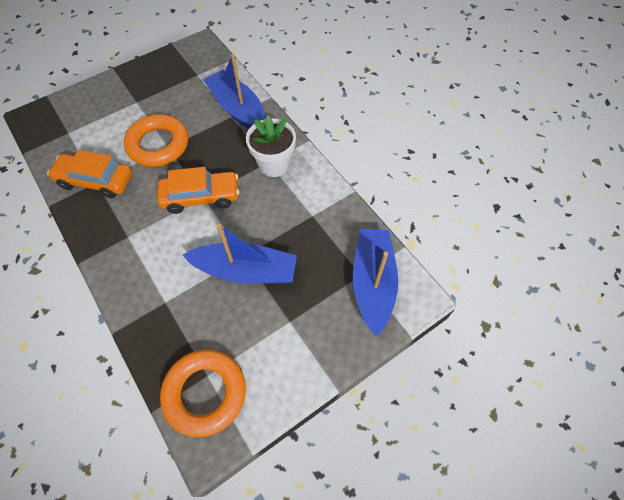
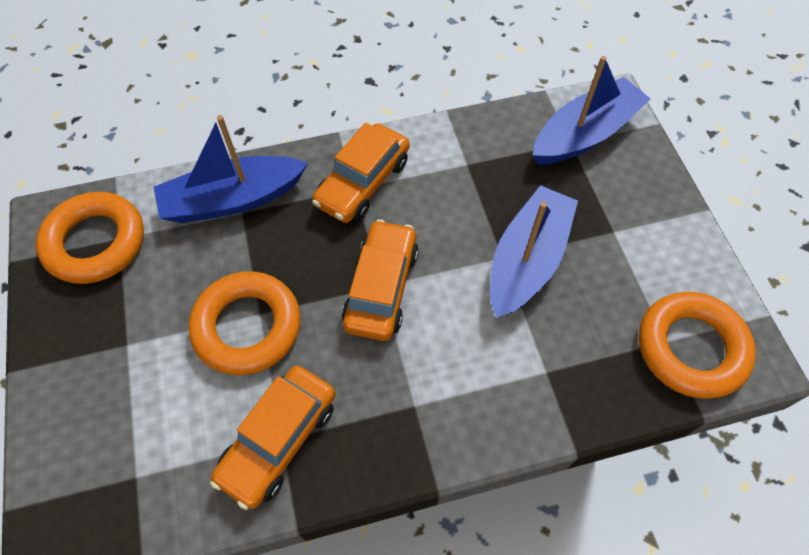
camera: 70 degrees left, 0 degrees up
white flower pot [246,115,296,177] -> orange car [312,123,409,223]
blue boat [353,229,398,337] -> blue boat turned 120 degrees clockwise [533,56,651,165]
none -> orange ring [36,192,144,284]

